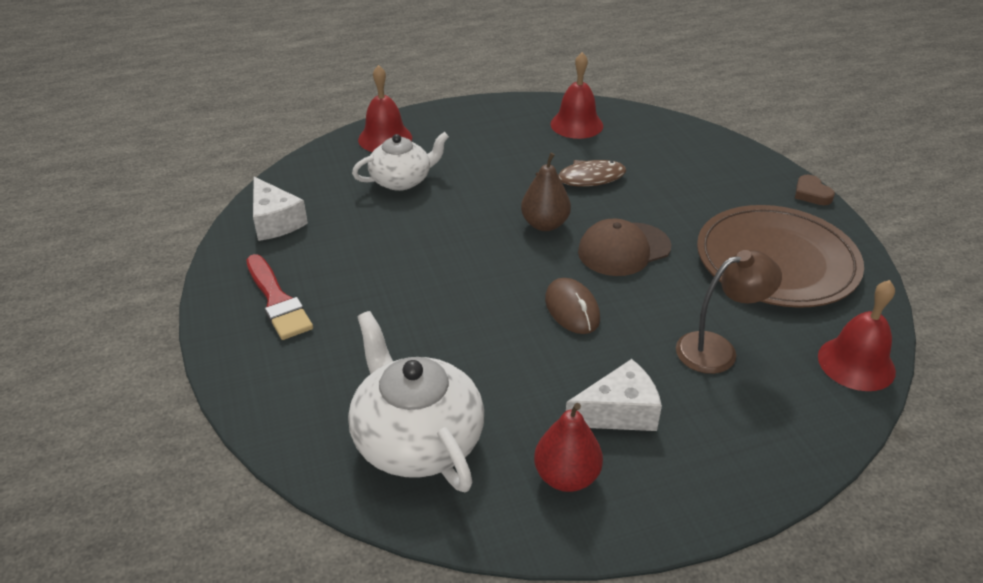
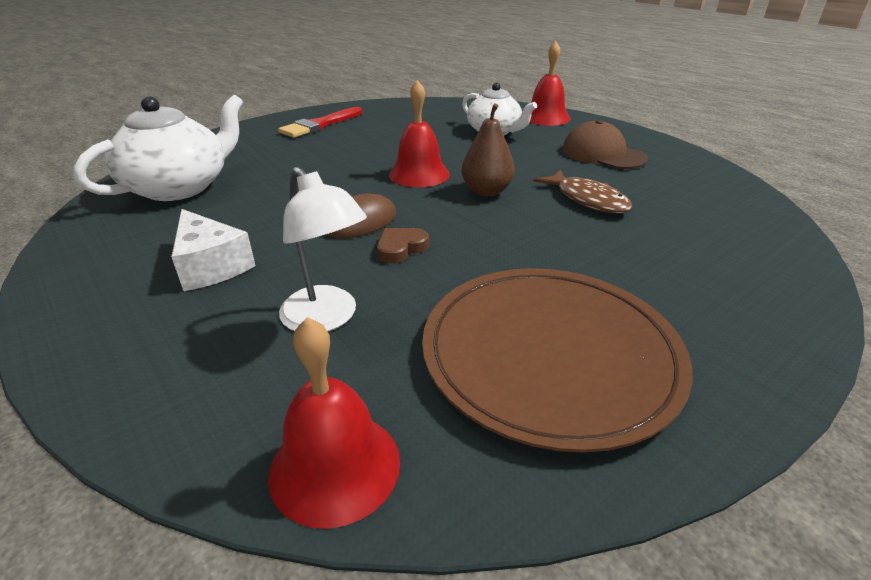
camera: 70 degrees right, 5 degrees down
white cheese [253,177,308,241] -> none
red pear [534,403,603,492] -> none
red bell [550,52,603,139] -> red bell moved to [389,80,450,187]
brown cap [578,219,671,276] -> brown cap moved to [562,120,648,169]
brown lamp [676,250,782,374] -> white lamp [279,167,367,332]
brown heart [795,175,835,205] -> brown heart moved to [377,228,429,263]

